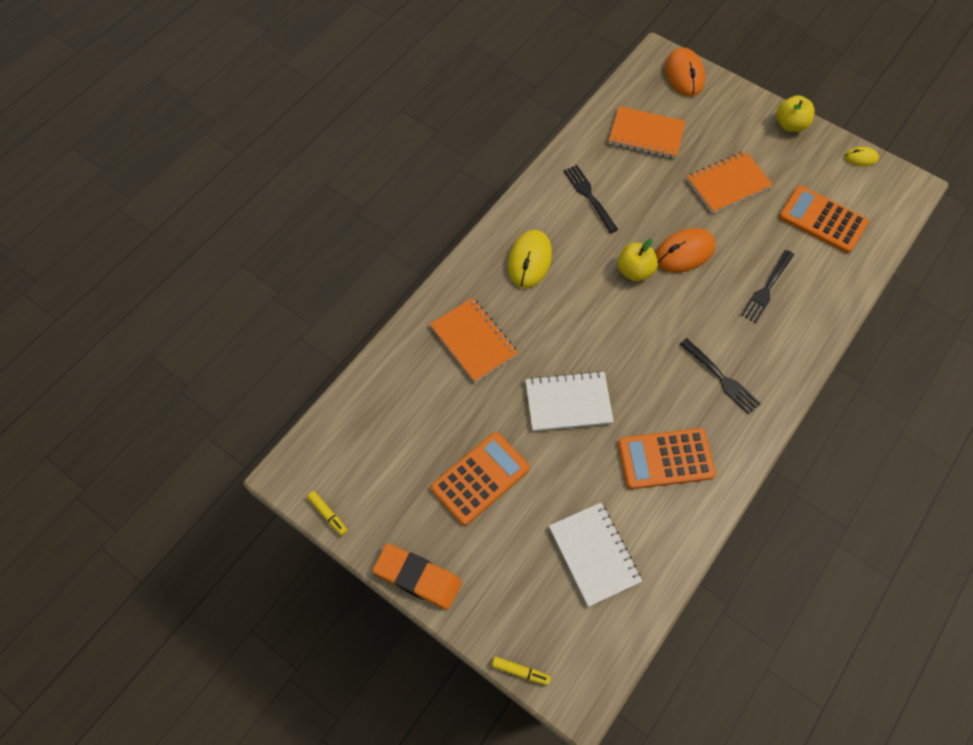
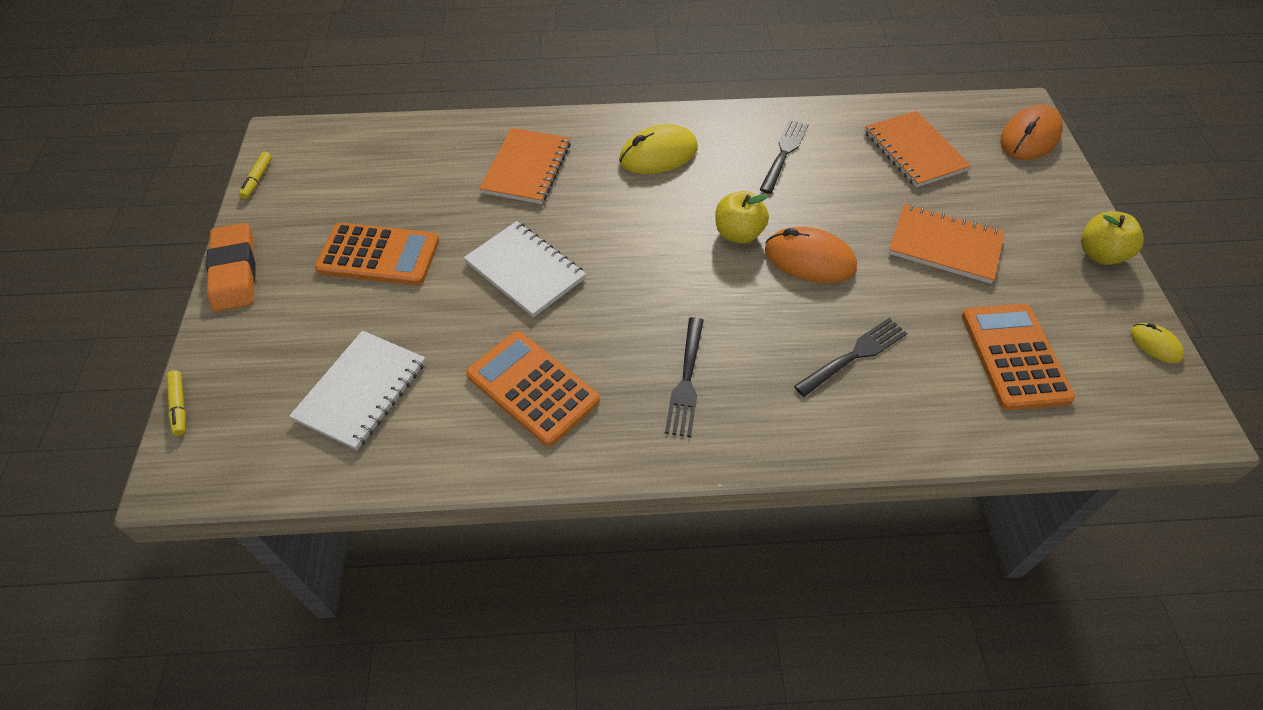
camera: 50 degrees right, 10 degrees down
black fork [741,250,794,323] -> black fork turned 150 degrees clockwise [794,318,907,397]

